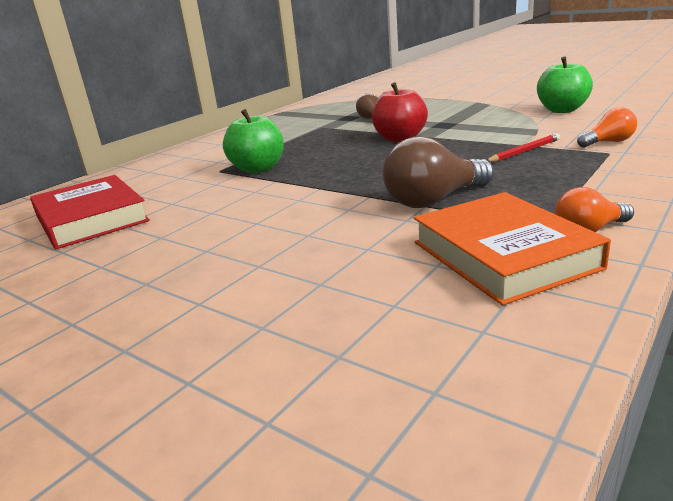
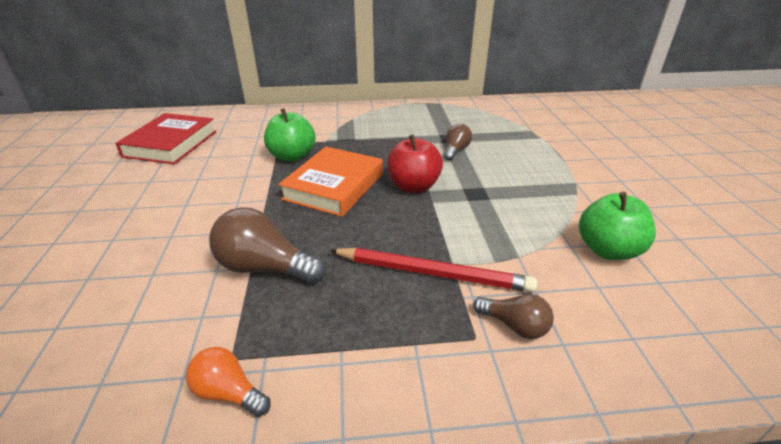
camera: 45 degrees right, 10 degrees up
orange book [414,192,611,305] -> orange book moved to [278,147,383,217]
red pencil [487,133,560,162] -> red pencil [329,248,538,292], size x1.74
orange light bulb [577,107,637,147] -> brown light bulb [473,294,554,339]

